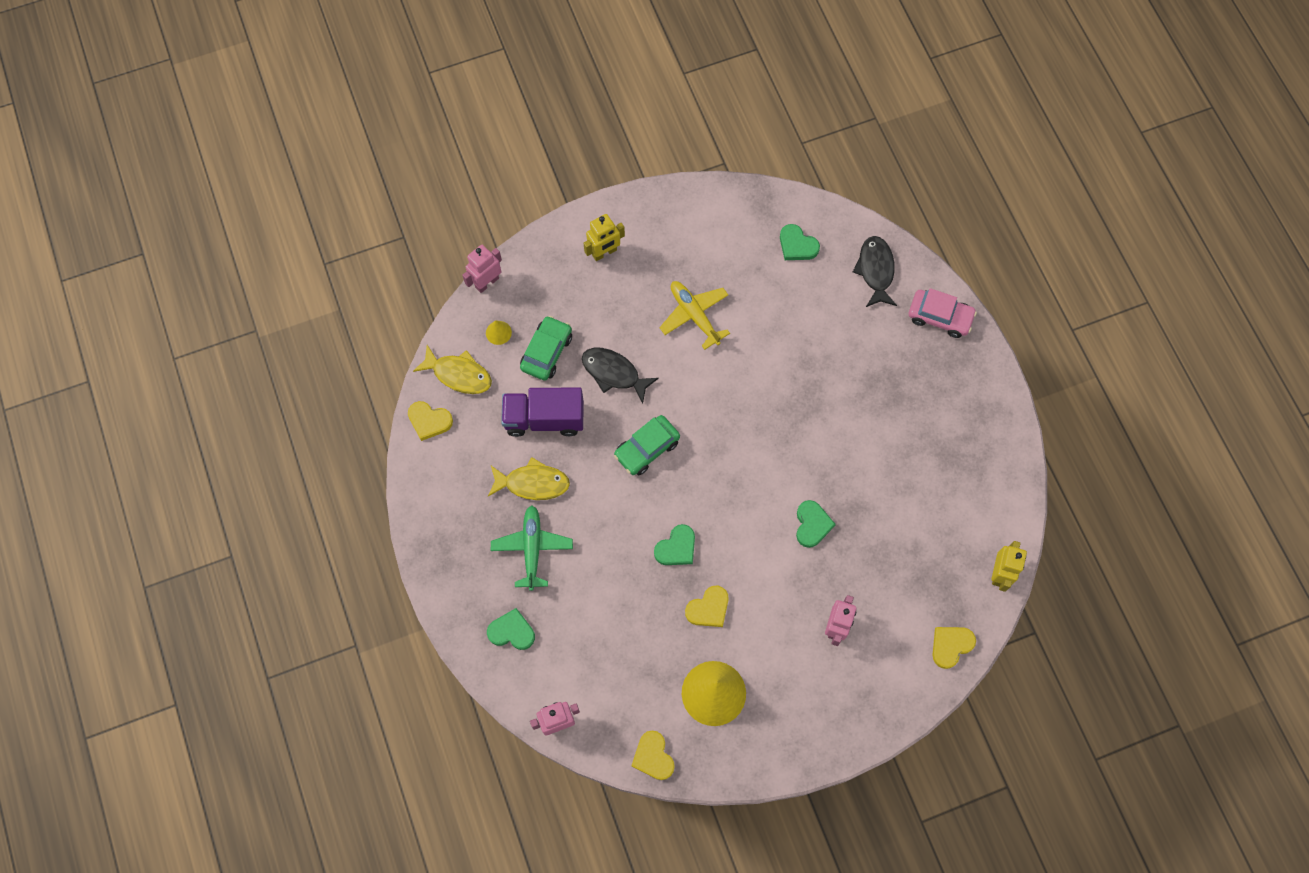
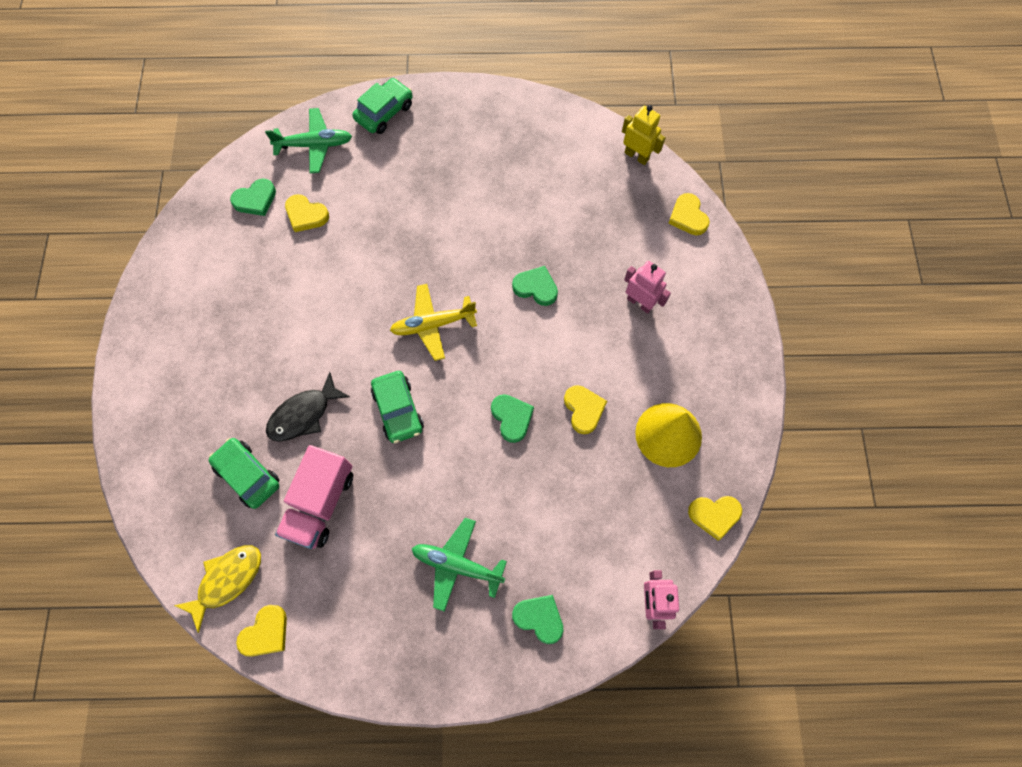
camera: 70 degrees left, 0 degrees up
pink robot [462,245,502,293] -> none
yellow cone [486,320,512,345] -> none
green heart [487,608,535,650] -> green heart turned 90 degrees clockwise [512,595,564,644]
yellow fish [488,457,570,500] -> none
purple truck [501,388,584,437] -> pink truck [275,445,353,549]
yellow robot [584,214,625,261] -> none
yellow plane [659,281,730,350] -> yellow plane moved to [390,284,477,361]
black fish [853,236,897,307] -> green plane [265,108,352,173]
pink car [909,288,977,338] -> green car [352,78,413,134]
none -> yellow heart [285,194,329,232]

